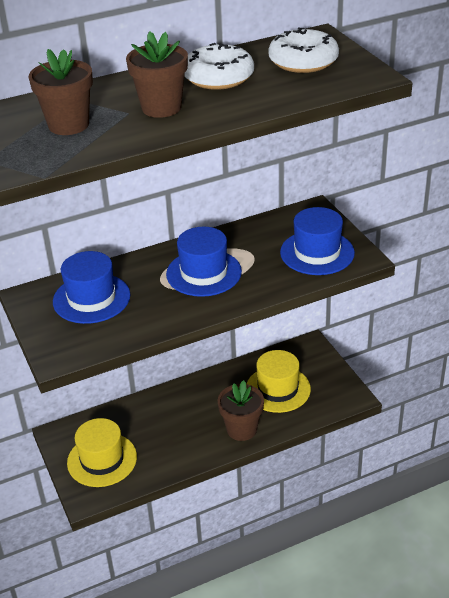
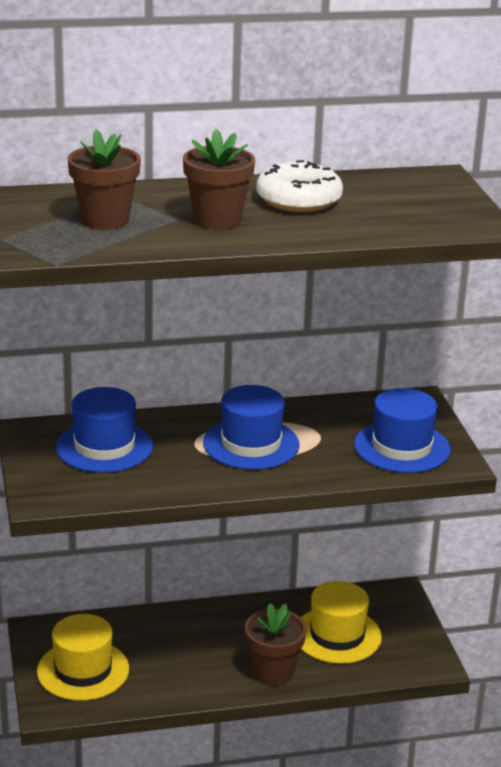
camera: 10 degrees right, 10 degrees down
white donut [268,28,339,73] -> none

